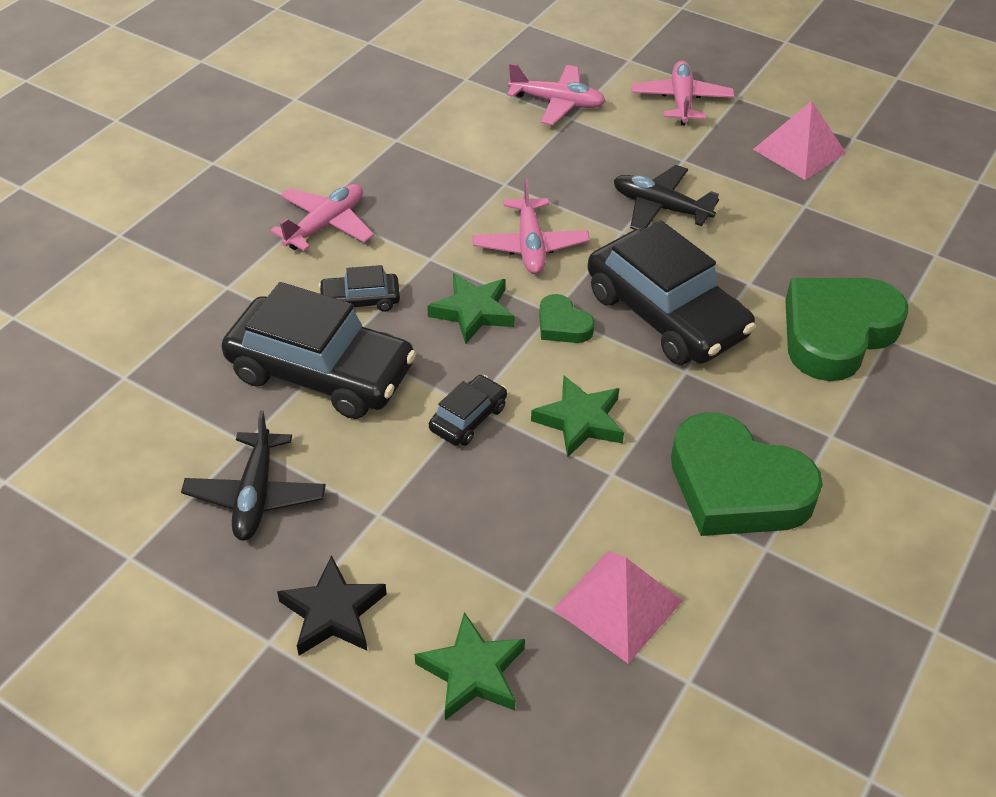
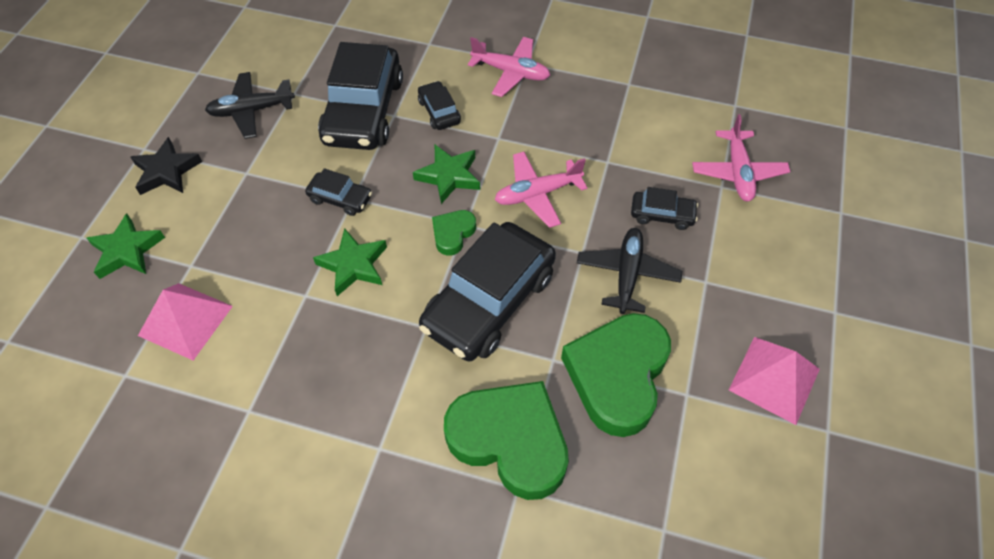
camera: 75 degrees right, 10 degrees up
pink plane [632,61,735,125] -> none
green heart [671,413,823,536] -> green heart moved to [561,313,671,437]
none -> black car [631,187,698,230]

